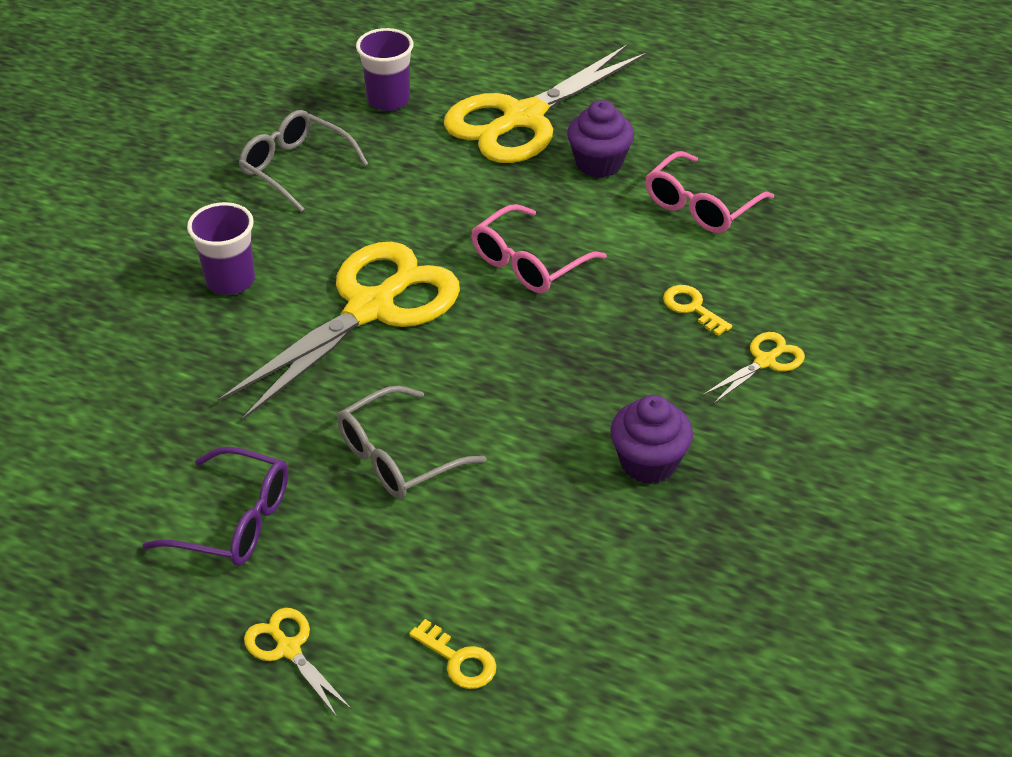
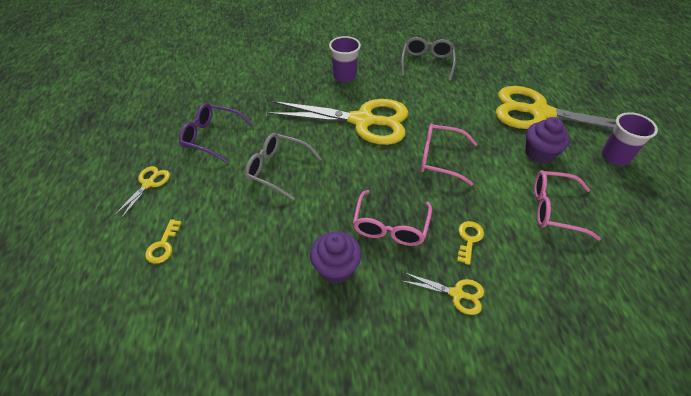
camera: 60 degrees right, 5 degrees up
purple glasses [143,446,288,566] -> purple glasses turned 120 degrees clockwise [179,103,253,163]
purple cup [356,28,413,111] -> purple cup moved to [601,112,658,165]
none -> pink glasses [353,190,432,246]

